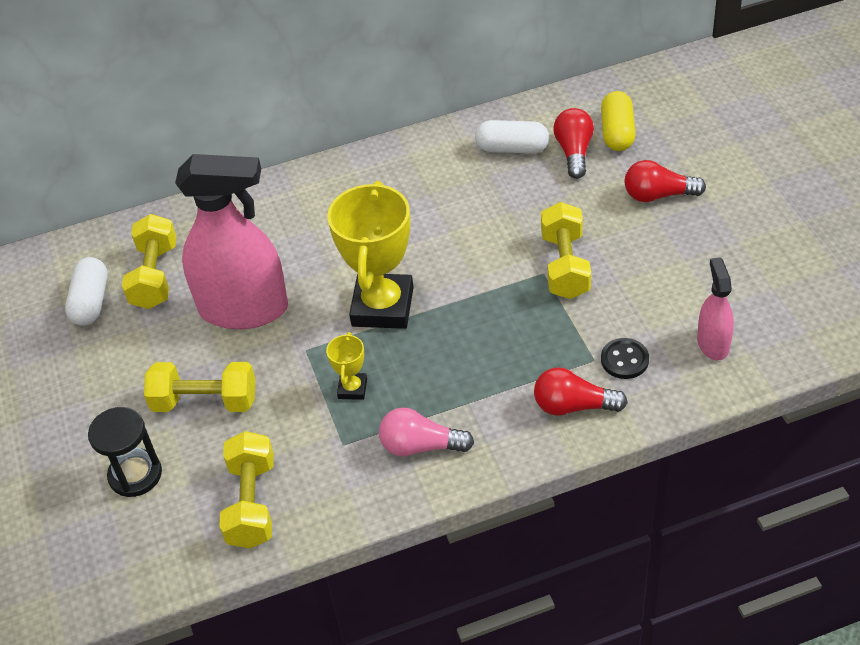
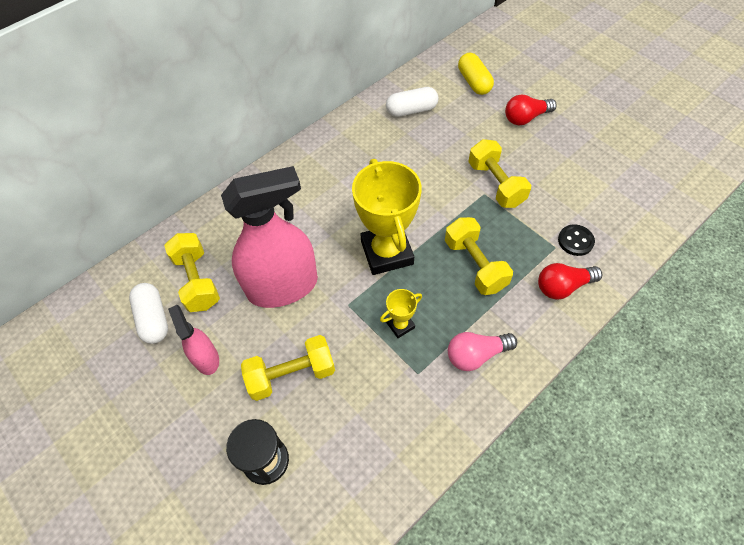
camera: 25 degrees left, 10 degrees up
yellow dumbbell [219,431,274,549] -> yellow dumbbell moved to [445,217,513,295]
yellow trophy [326,332,367,400] -> yellow trophy turned 75 degrees clockwise [380,289,422,338]
red light bulb [554,108,594,179] -> none
pink spray bottle [697,257,734,360] -> pink spray bottle moved to [168,305,219,375]

